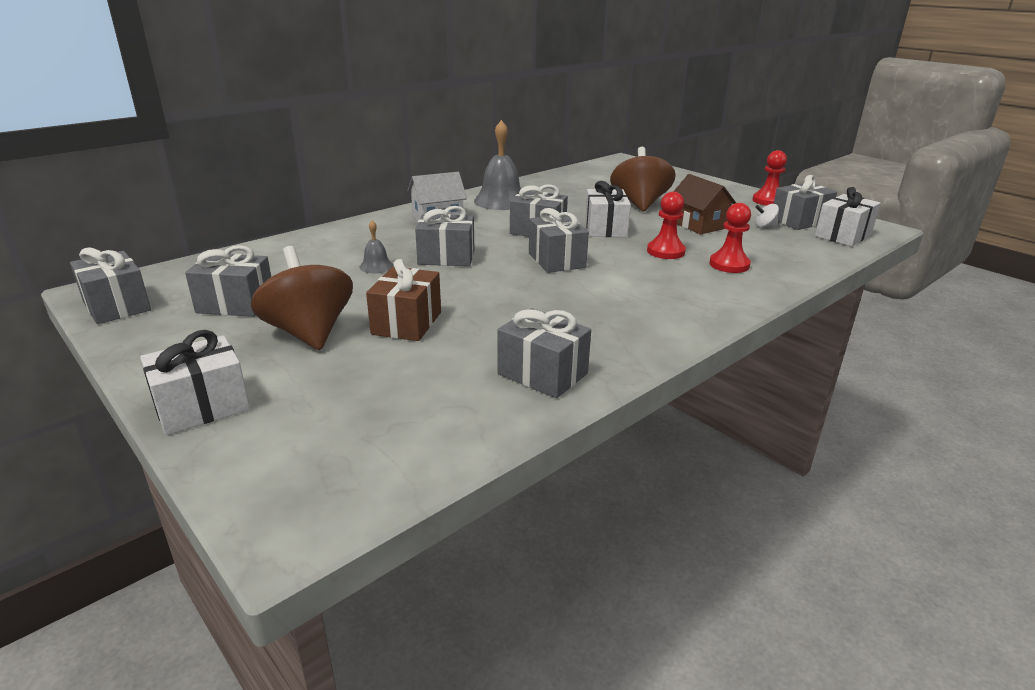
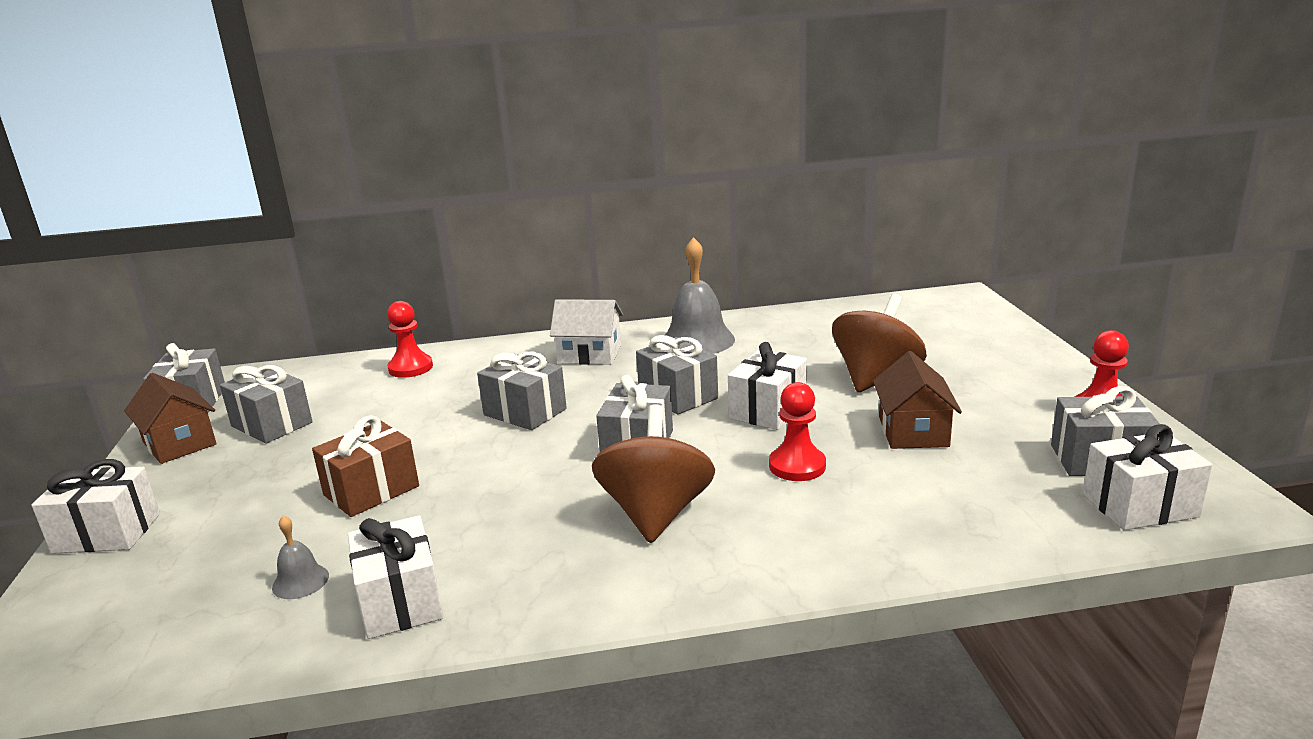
camera: 35 degrees right, 5 degrees down
brown spinning top [251,246,353,350] -> brown spinning top moved to [592,404,715,543]
grey bell [359,220,393,273] -> grey bell moved to [272,515,329,599]
grey gift [498,308,591,398] -> white gift [348,515,444,639]
red pawn [709,203,751,273] -> red pawn moved to [387,301,433,378]
white spinning top [755,204,779,227] -> none
none -> brown house [124,373,217,464]

